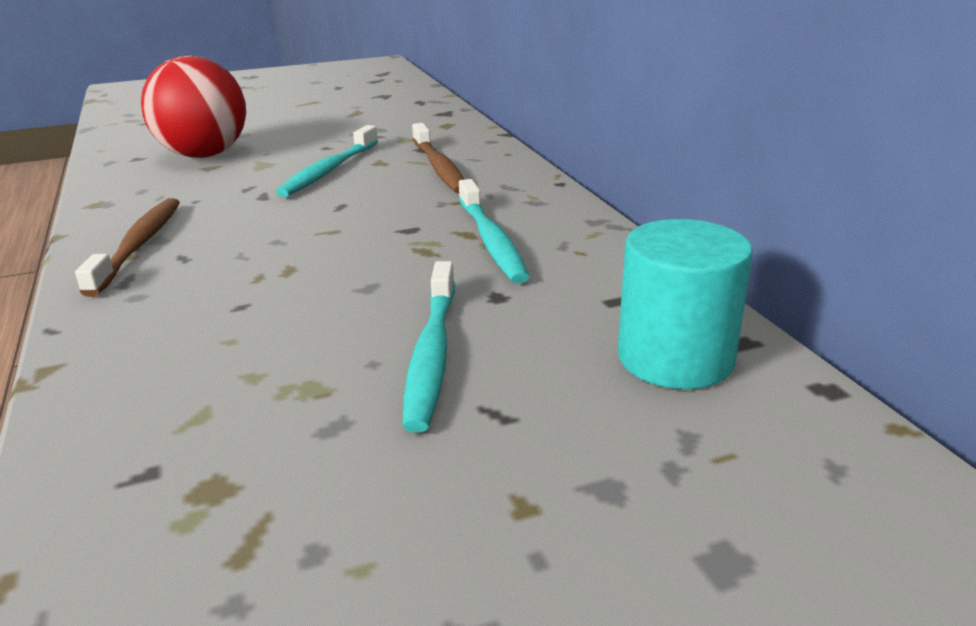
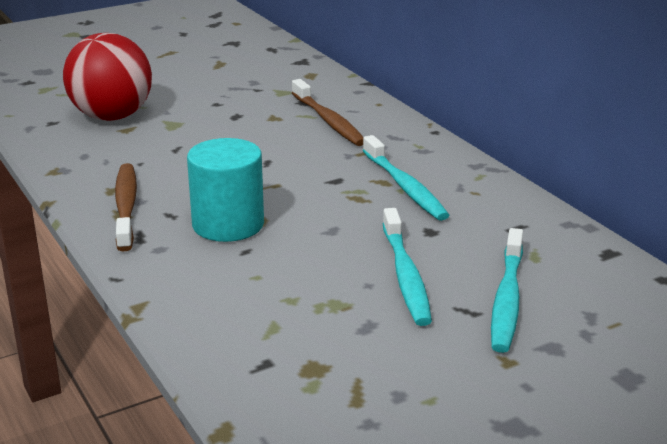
camera: 10 degrees left, 0 degrees up
turquoise toothbrush [276,125,378,197] -> turquoise toothbrush moved to [491,228,523,353]
turquoise cylinder [618,219,753,389] -> turquoise cylinder moved to [187,138,264,242]

